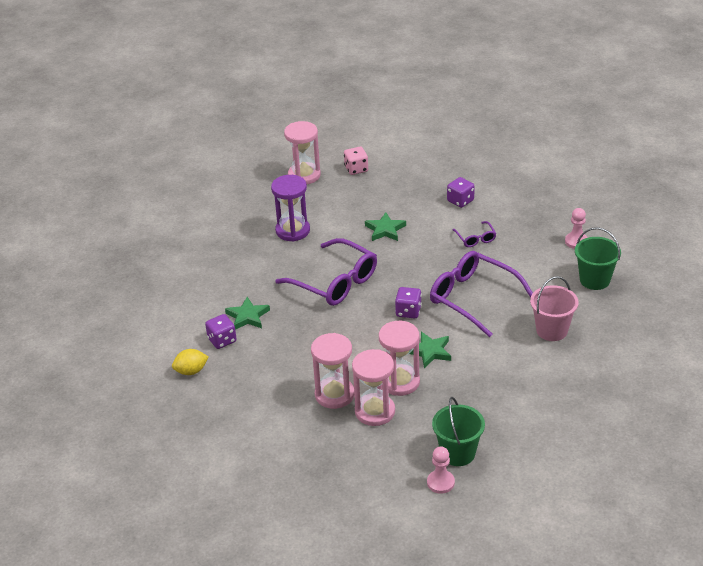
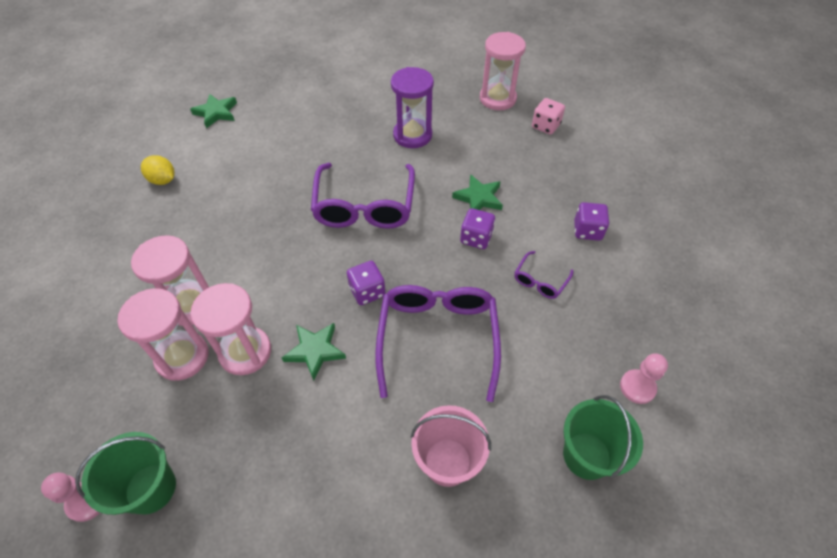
camera: 50 degrees right, 15 degrees up
purple dice [205,314,237,349] -> purple dice moved to [460,208,495,249]
green star [225,297,270,330] -> green star moved to [190,94,237,128]

